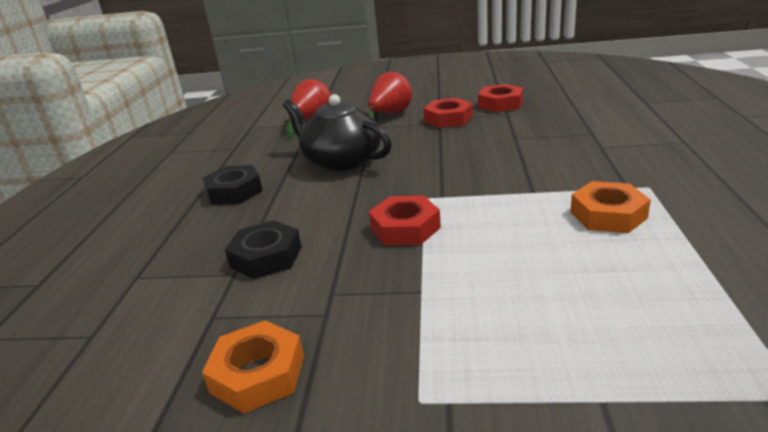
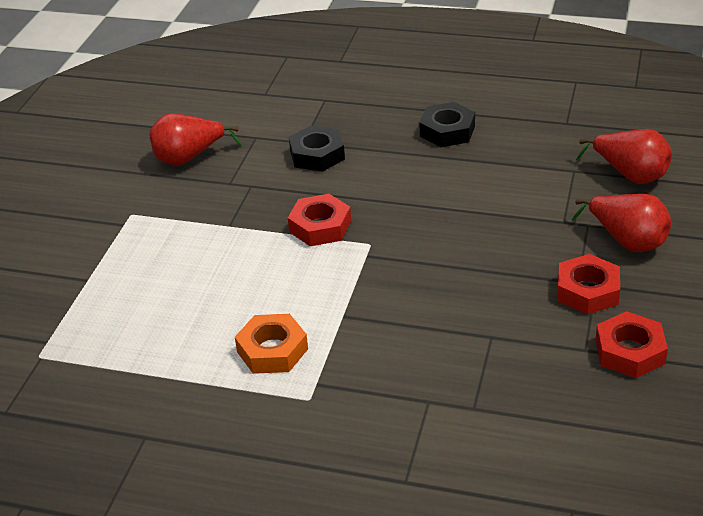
camera: 100 degrees right, 10 degrees up
orange nut [202,320,304,414] -> red pear [149,113,241,166]
black teapot [283,94,392,171] -> none

